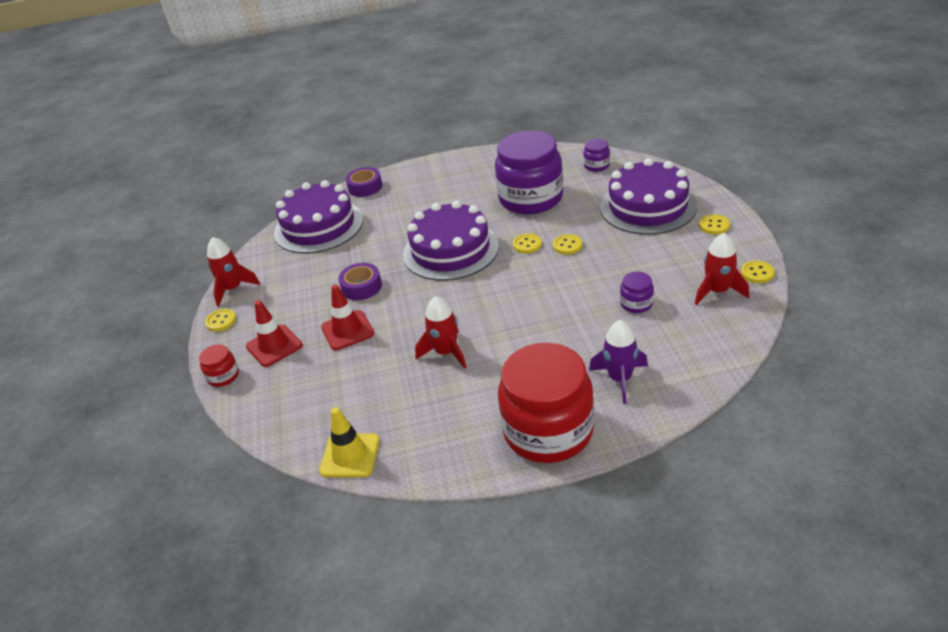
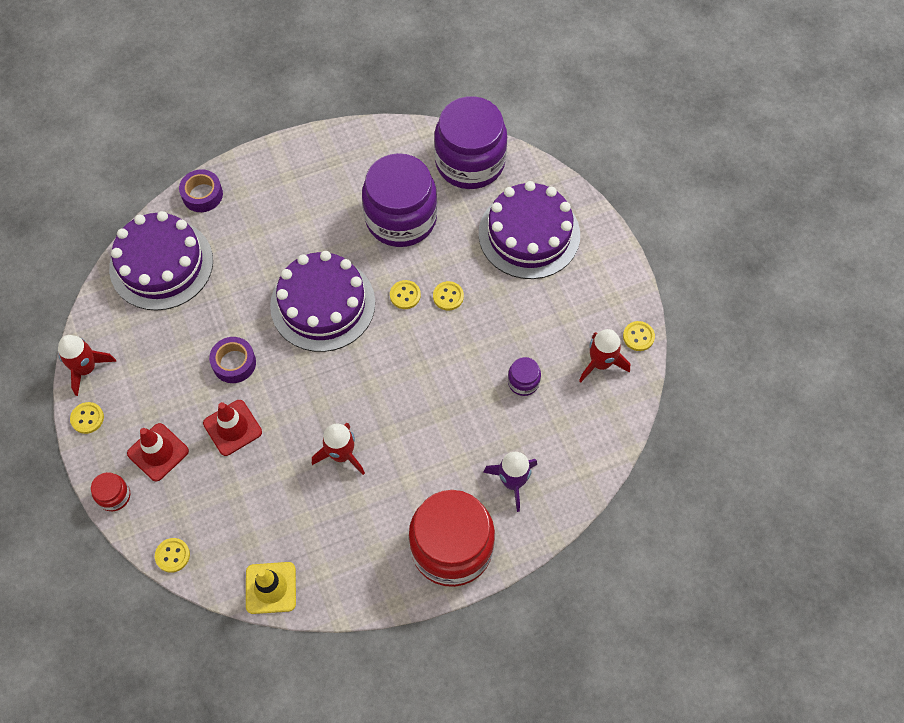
camera: 15 degrees left, 25 degrees up
purple jar [583,139,610,172] -> purple jar [434,96,507,189], size x2.41
yellow button [699,214,730,234] -> yellow button moved to [155,538,190,573]

